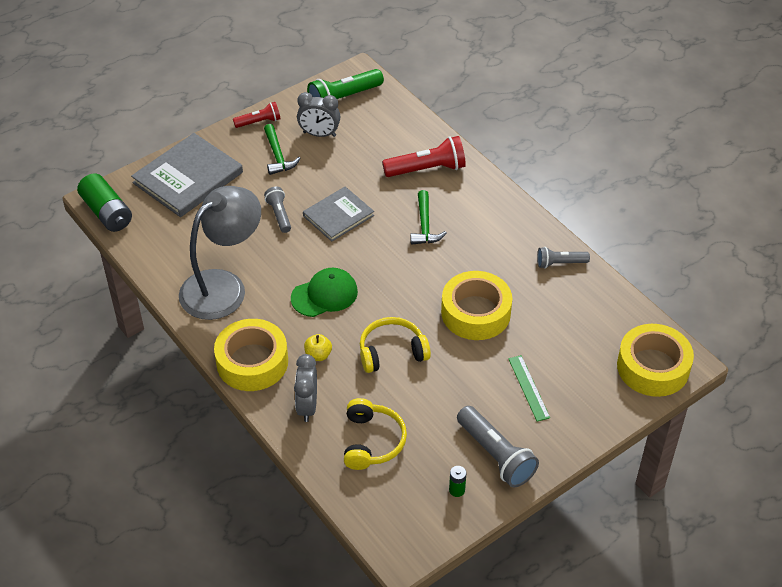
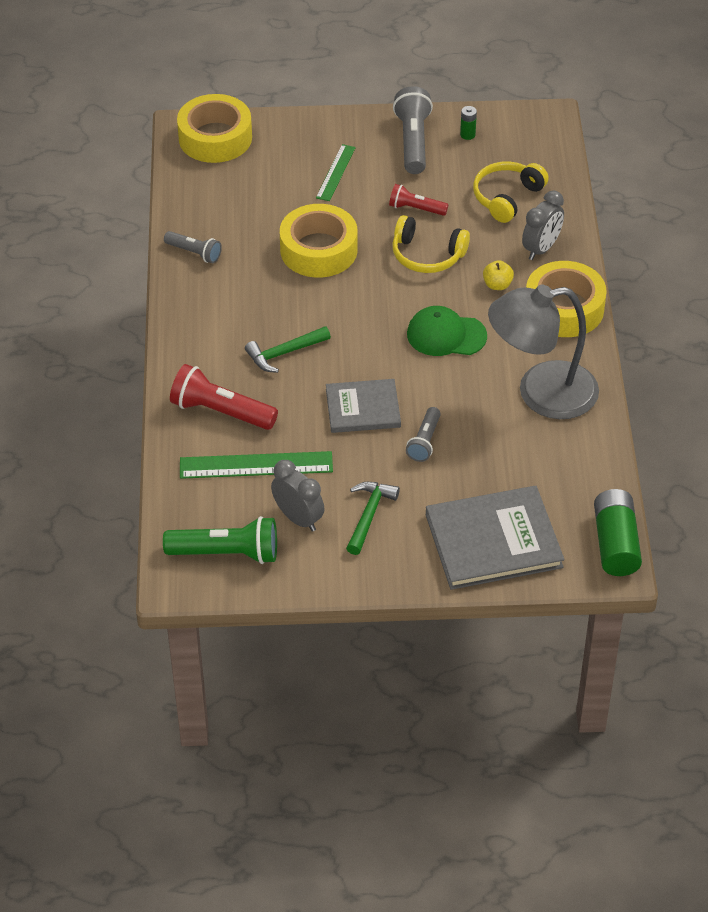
camera: 145 degrees left, 0 degrees up
red flashlight [233,102,281,128] -> red flashlight moved to [389,184,448,216]
green hammer [410,190,447,245] -> green hammer turned 150 degrees counterclockwise [245,326,331,373]
none -> green ruler [180,451,333,479]

